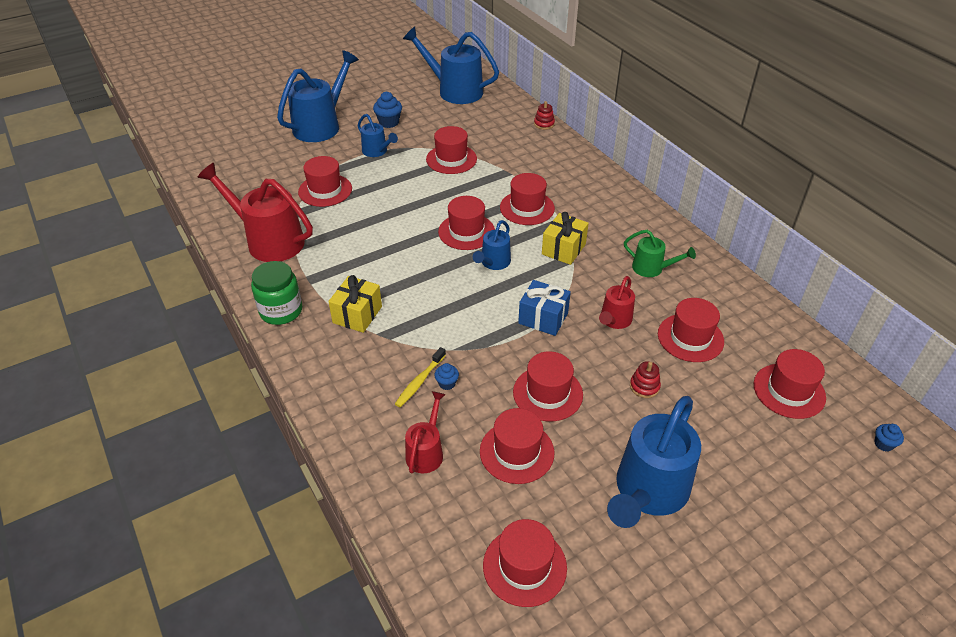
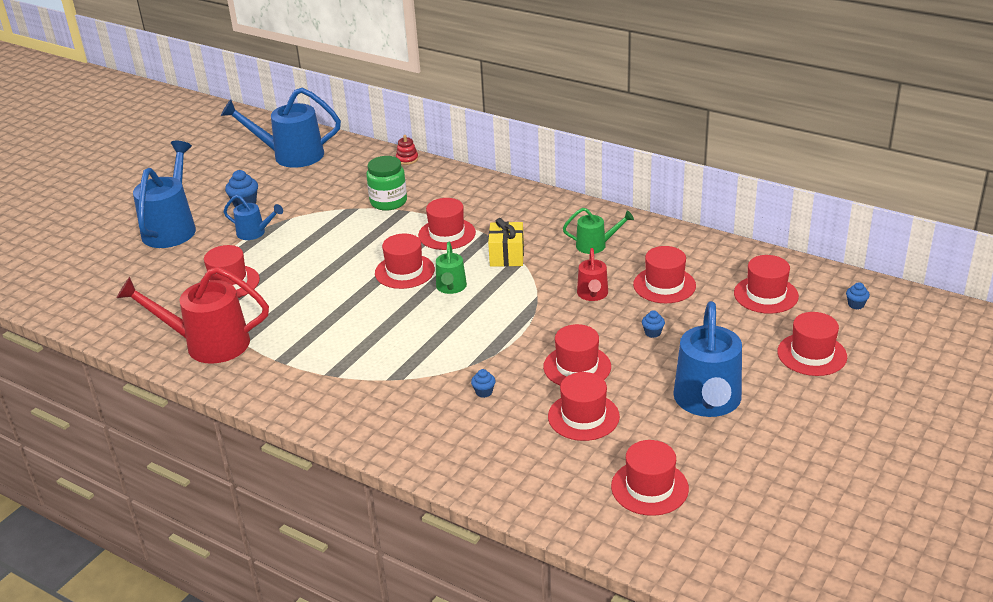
camera: 25 degrees left, 10 degrees down
green jar [251,261,302,325] -> green jar moved to [366,156,407,211]
yellow gift [328,275,382,333] -> none
yellow toothbrush [395,347,446,407] -> none
red watering can [405,391,446,473] -> none
red hat [426,126,477,174] -> red hat moved to [777,312,847,376]
blue watering can [473,220,511,270] -> green watering can [436,242,467,294]
blue gift [518,280,571,336] -> none
red stacking toy [630,361,661,398] -> blue cupcake [642,310,665,338]

